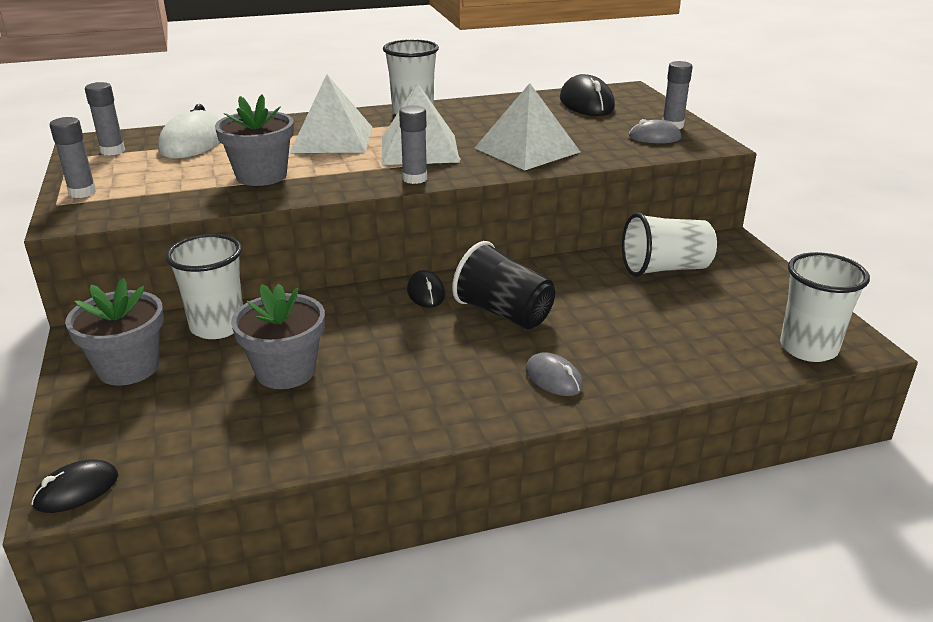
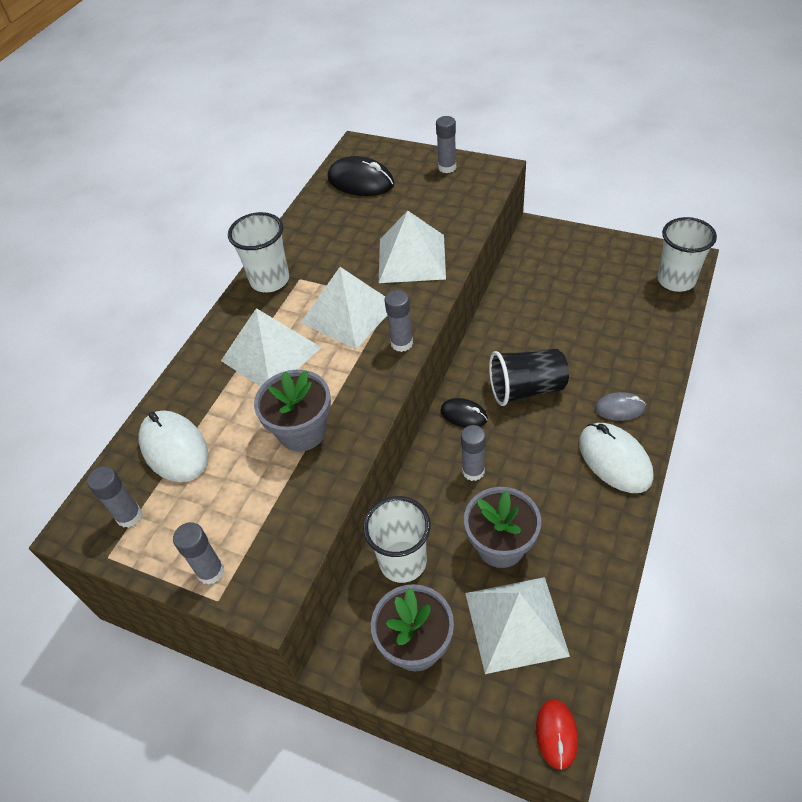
camera: 45 degrees left, 20 degrees up
black mouse [31,459,118,513] -> red mouse [536,699,578,770]
white cup [622,212,717,277] -> none
grey mouse [629,119,681,143] -> none
none -> grey glue stick [461,425,486,481]
none -> white pyramid [465,577,570,674]
none -> white mouse [579,423,653,493]

